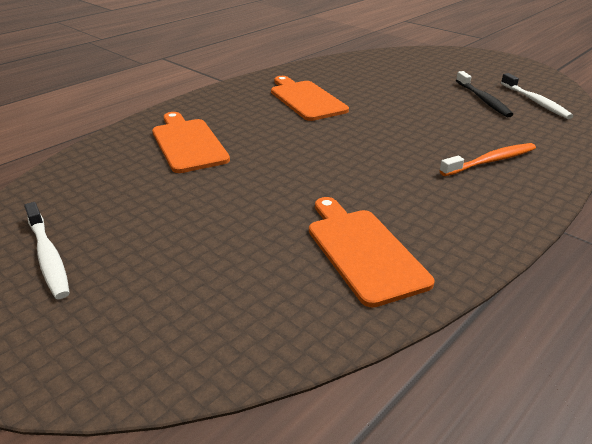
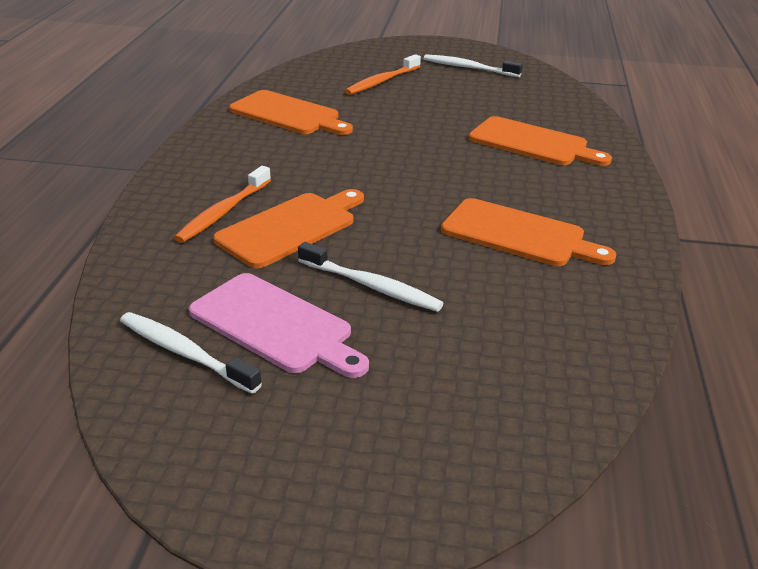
camera: 145 degrees right, 0 degrees up
black toothbrush [456,71,513,117] -> pink cutting board [189,273,369,378]
none -> orange cutting board [213,189,364,268]
none -> white toothbrush [298,242,444,312]
none -> orange toothbrush [345,54,421,95]

